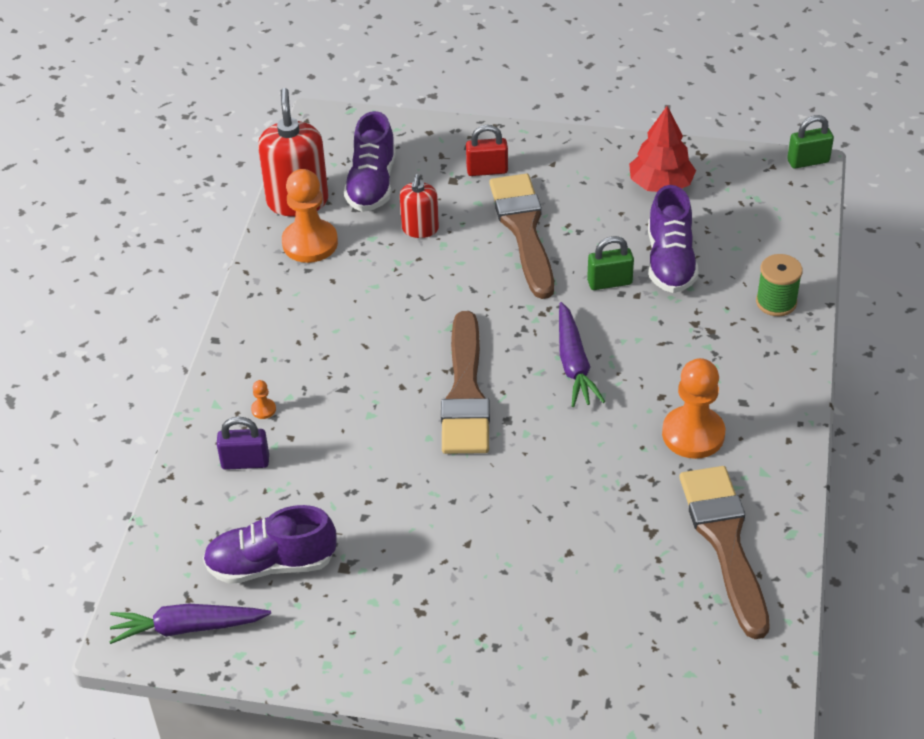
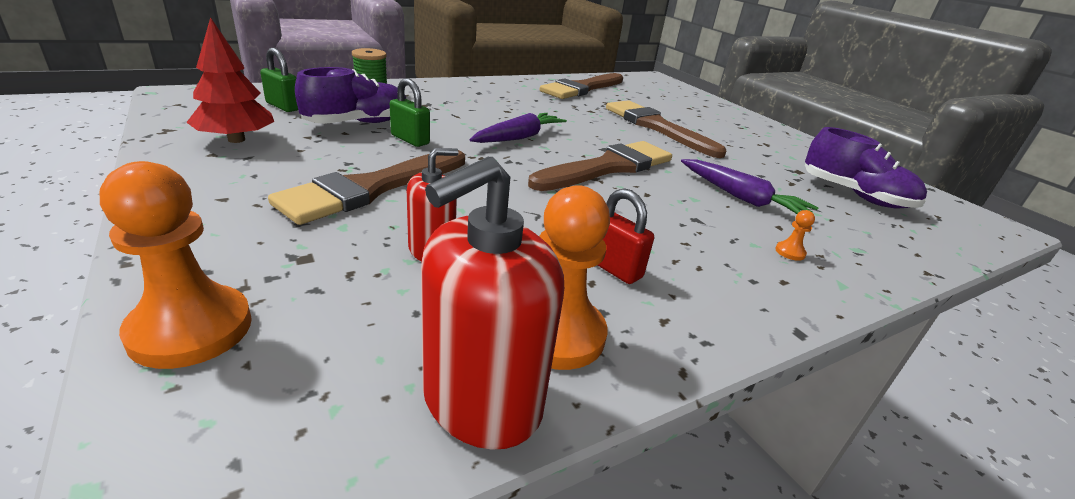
camera: 135 degrees left, 15 degrees down
purple carrot [109,604,271,644] -> purple carrot moved to [681,159,818,214]
purple padlock [217,417,269,470] -> none
purple shoe [344,111,396,212] -> none
red padlock [466,125,508,176] -> red padlock moved to [597,188,654,284]
orange pawn [662,358,725,459] -> orange pawn moved to [100,161,252,369]
green padlock [787,115,834,169] -> green padlock moved to [260,48,298,112]
none -> brown brush [606,100,726,158]

